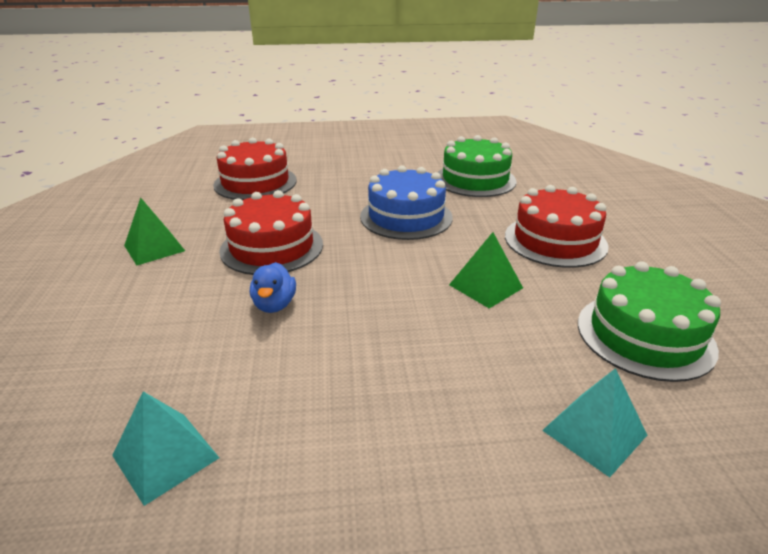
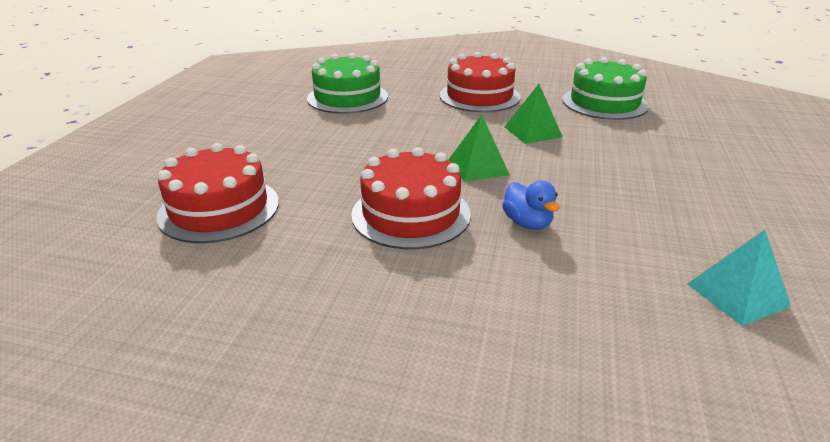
camera: 70 degrees left, 0 degrees up
green pyramid [124,197,185,265] -> green pyramid moved to [448,115,510,182]
blue duck [250,262,296,313] -> blue duck turned 45 degrees clockwise [502,181,560,230]
blue cake [360,165,453,240] -> none
turquoise pyramid [542,368,647,477] -> none

